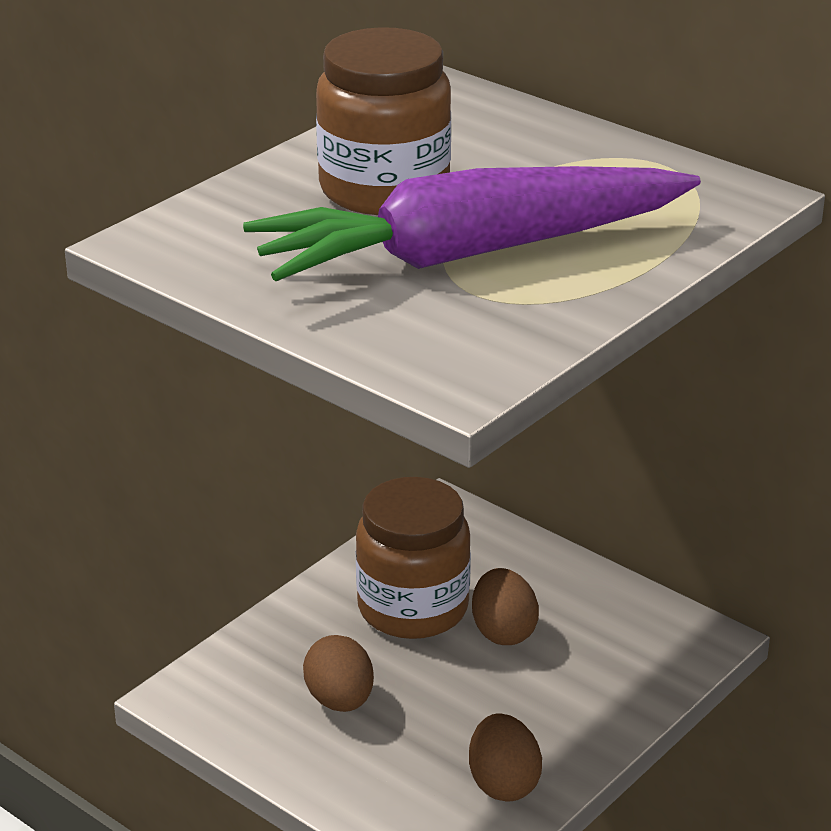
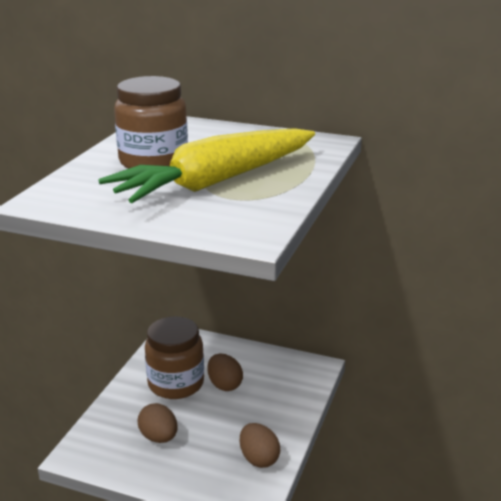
camera: 20 degrees left, 5 degrees down
purple carrot [243,166,701,281] -> yellow carrot [98,128,315,203]

